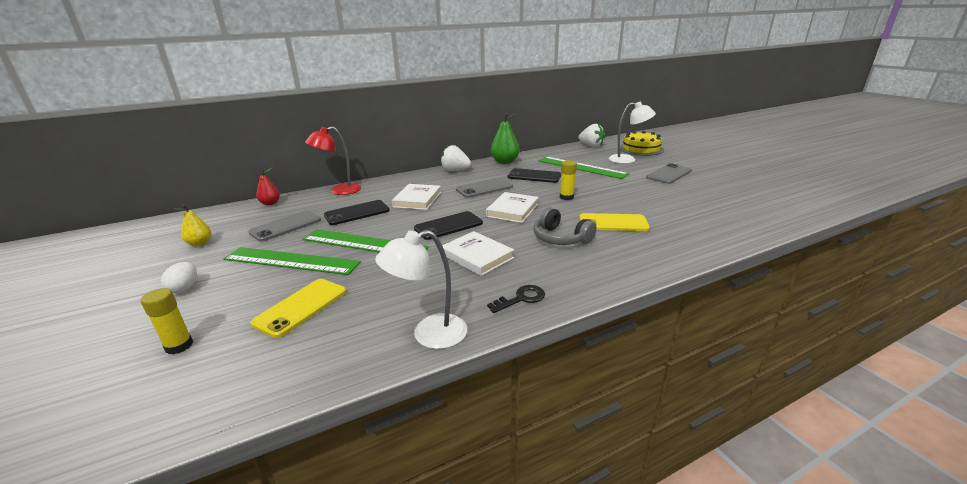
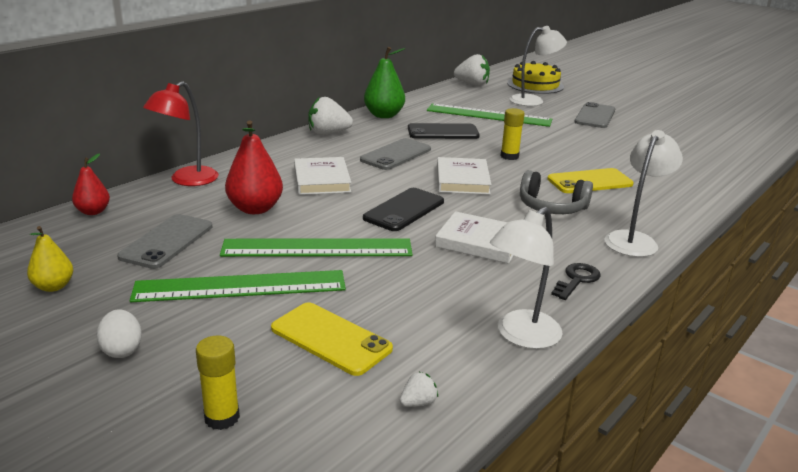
camera: 25 degrees left, 0 degrees up
yellow phone [251,279,346,338] -> yellow phone turned 60 degrees counterclockwise [271,302,393,376]
black phone [324,200,390,225] -> red pear [225,120,283,214]
none -> white strawberry [400,371,438,407]
none -> white lamp [604,130,683,257]

